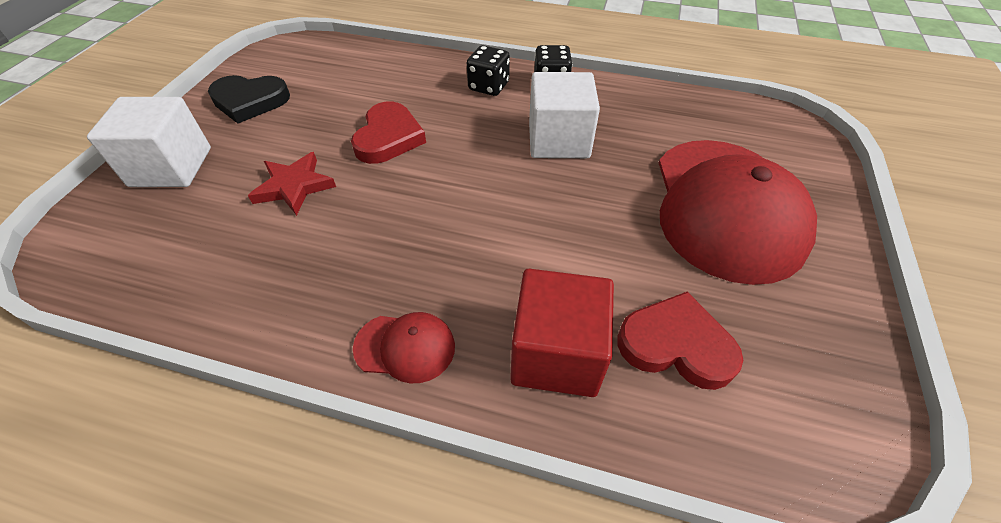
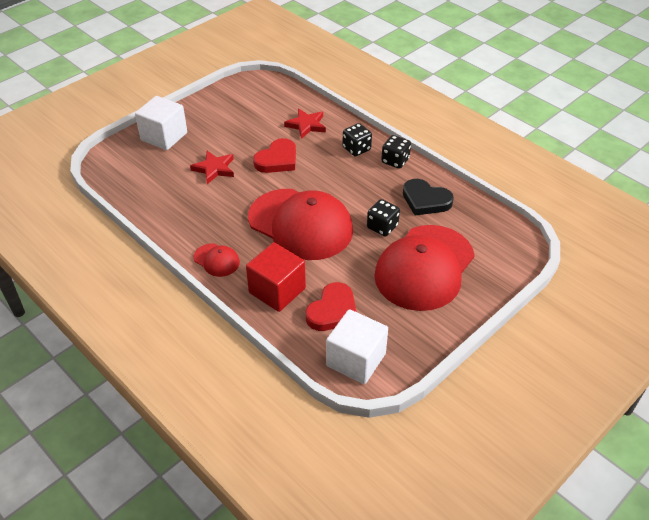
camera: 30 degrees right, 5 degrees down
black heart [208,75,290,124] -> black heart moved to [403,179,454,215]
white cube [529,72,600,158] -> white cube moved to [326,309,388,384]
red heart [618,292,744,390] -> red heart turned 75 degrees clockwise [306,282,356,331]
none -> red cap [248,189,353,260]
none -> red star [284,108,326,139]
none -> black dice [367,199,400,237]

